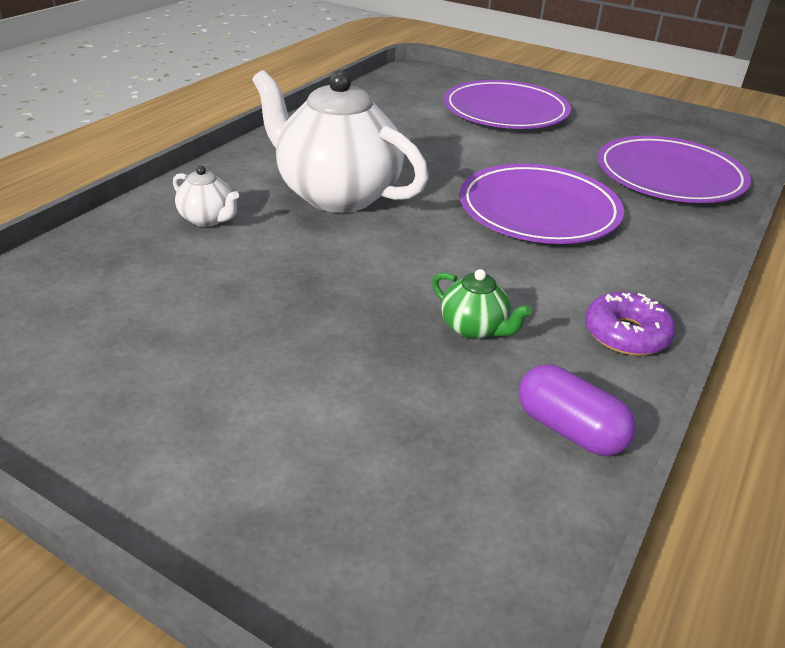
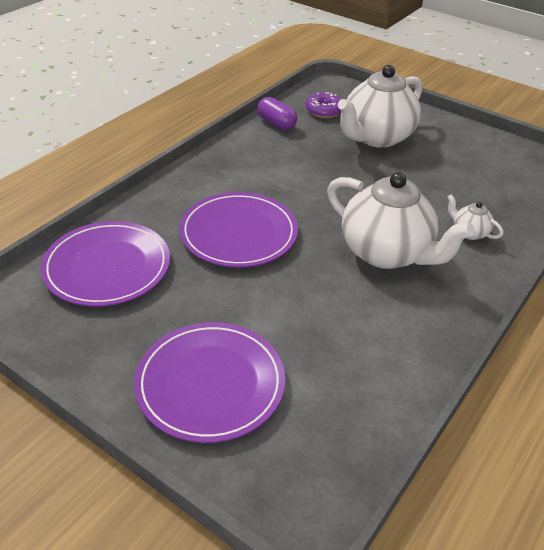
camera: 175 degrees left, 5 degrees up
green teapot [432,269,532,339] -> none
purple donut [585,292,675,356] -> purple donut moved to [305,92,341,118]
none -> white teapot [338,65,423,148]

